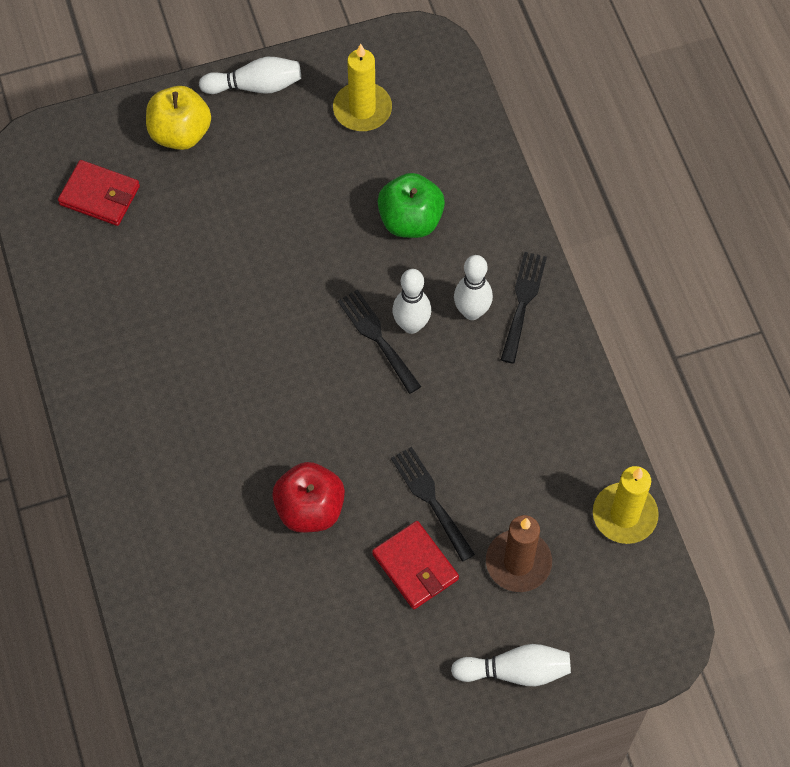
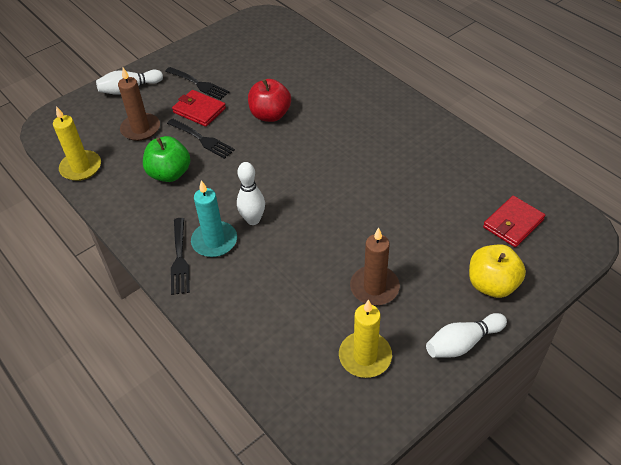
camera: 160 degrees right, 15 degrees down
red wallet [58,160,140,226] -> red wallet turned 45 degrees counterclockwise [483,196,545,247]
black fork [338,290,421,394] -> black fork moved to [165,67,229,100]
green apple [378,173,445,238] -> green apple moved to [143,136,190,182]
white bowling pin [454,255,493,320] -> turquoise candle [191,180,237,257]
none -> brown candle [350,227,400,306]

